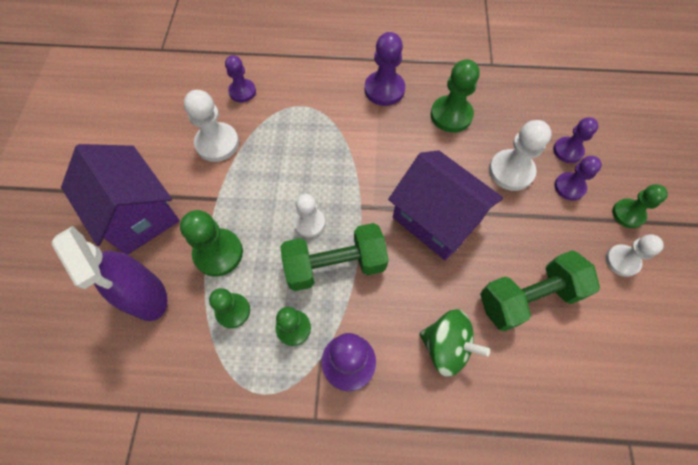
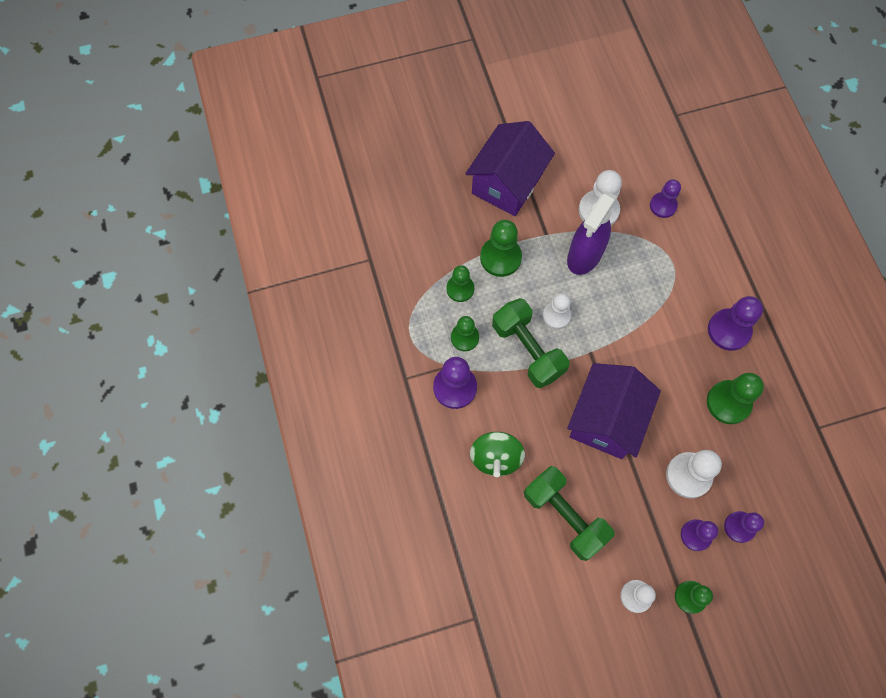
camera: 70 degrees right, 5 degrees up
purple spray bottle [52,226,167,321] -> purple spray bottle moved to [567,191,618,275]

